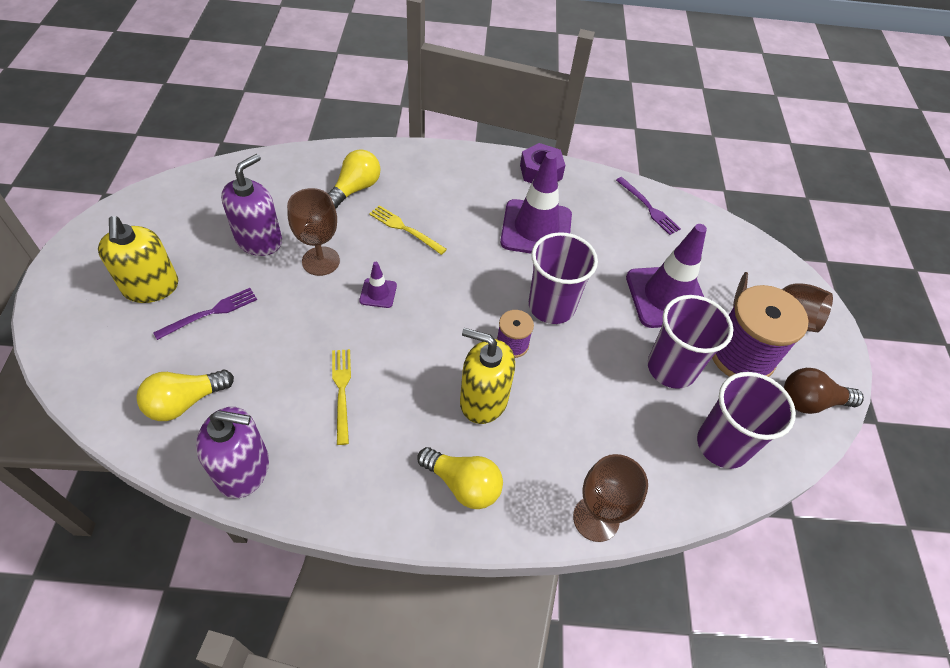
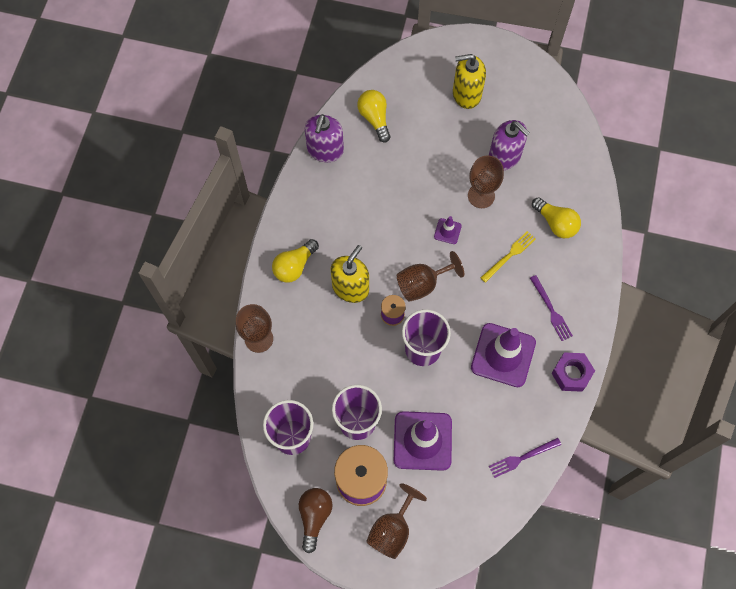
camera: 105 degrees right, 15 degrees up
purple fork [153,288,257,340] -> purple fork moved to [530,275,573,341]
yellow fork [332,349,351,445] -> none
none -> brown goblet [397,251,464,302]

